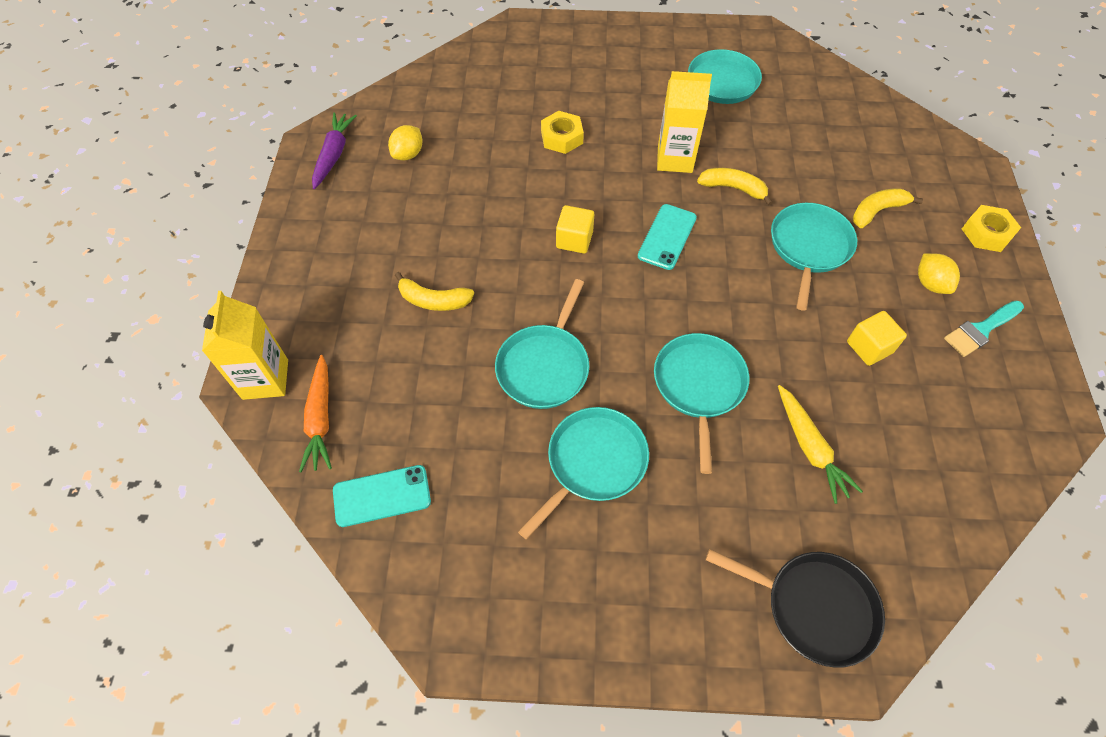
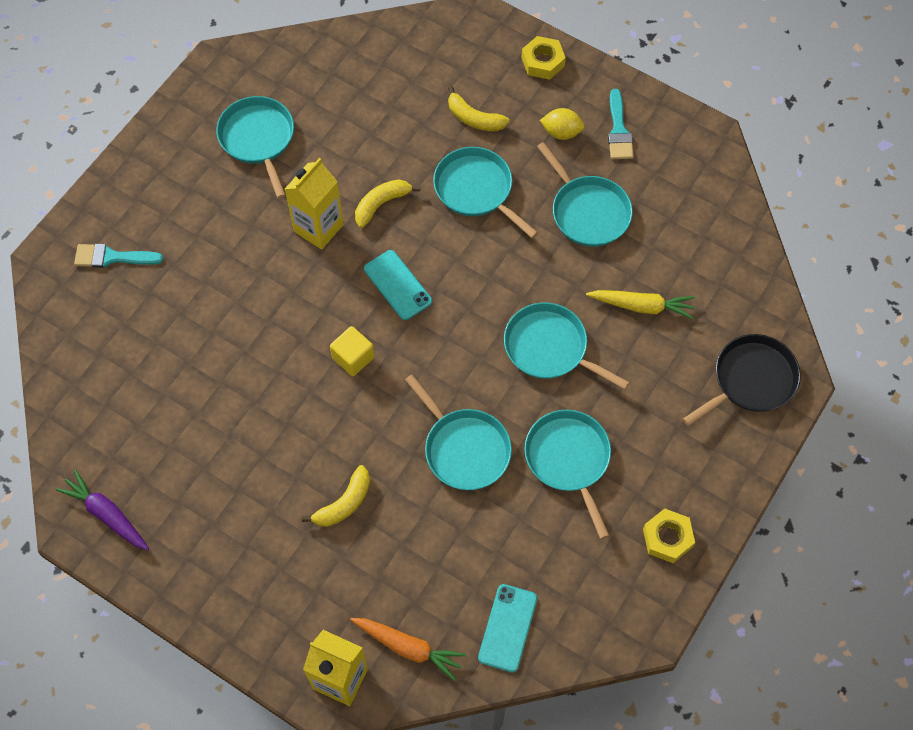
camera: 60 degrees left, 5 degrees up
yellow lemon [388,125,423,160] -> none
yellow nut [541,111,584,154] -> yellow nut moved to [643,509,695,563]
yellow cube [847,311,907,366] -> turquoise pan [537,142,633,247]
yellow banana [853,188,923,228] -> yellow banana turned 60 degrees counterclockwise [448,86,510,131]
none -> turquoise brush [74,244,163,268]

